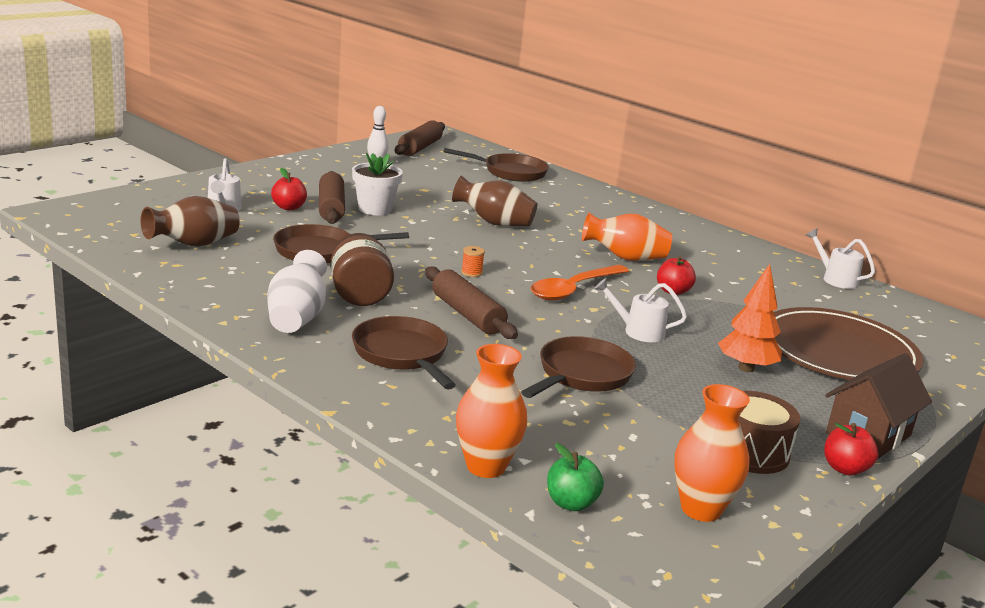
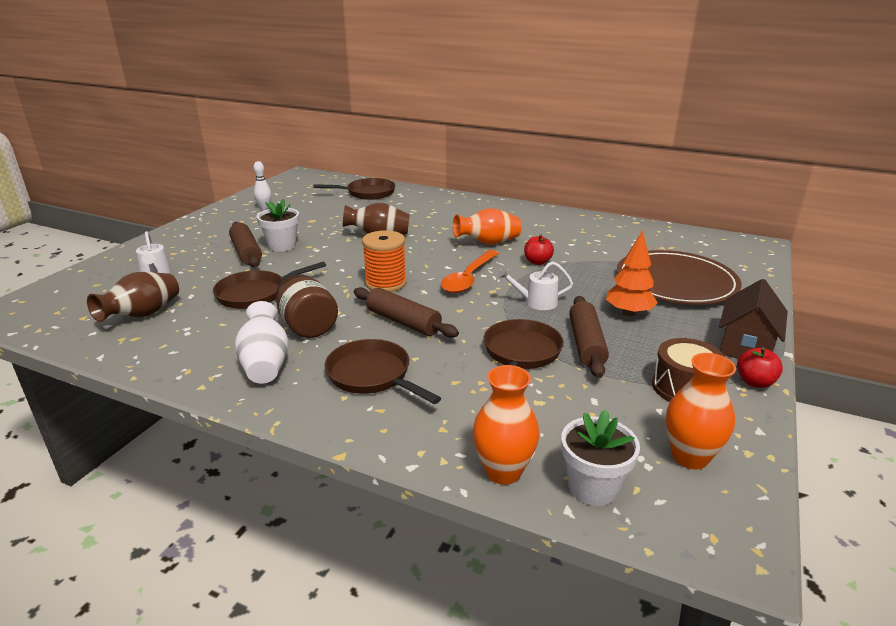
camera: 15 degrees left, 5 degrees up
red apple [271,168,307,210] -> none
brown rolling pin [395,120,445,156] -> brown rolling pin moved to [569,296,609,378]
orange spool [461,246,485,277] -> orange spool [362,230,407,292], size x2.39
green apple [547,443,604,511] -> white flower pot [561,409,640,506]
white watering can [806,229,875,289] -> none

